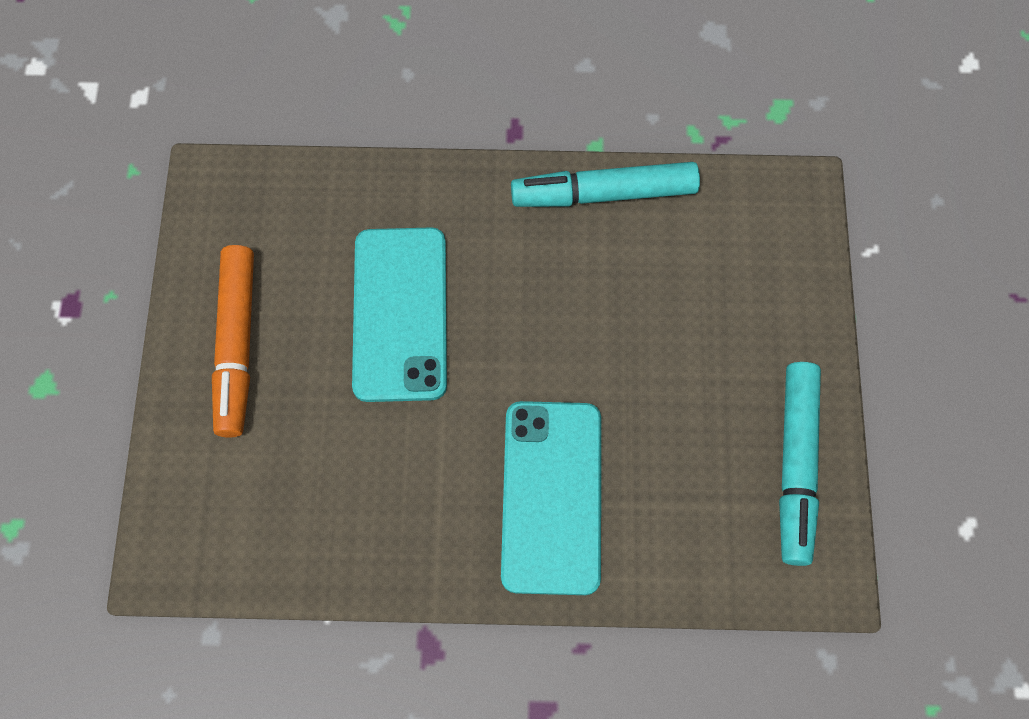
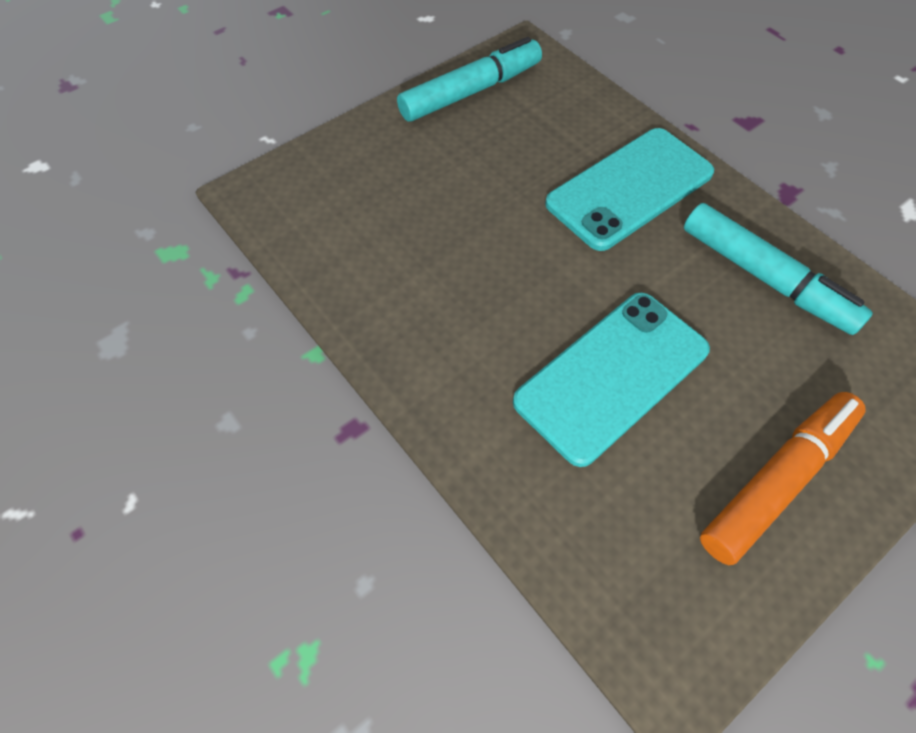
camera: 130 degrees left, 10 degrees down
turquoise marker [511,162,700,207] -> turquoise marker moved to [684,203,873,335]

